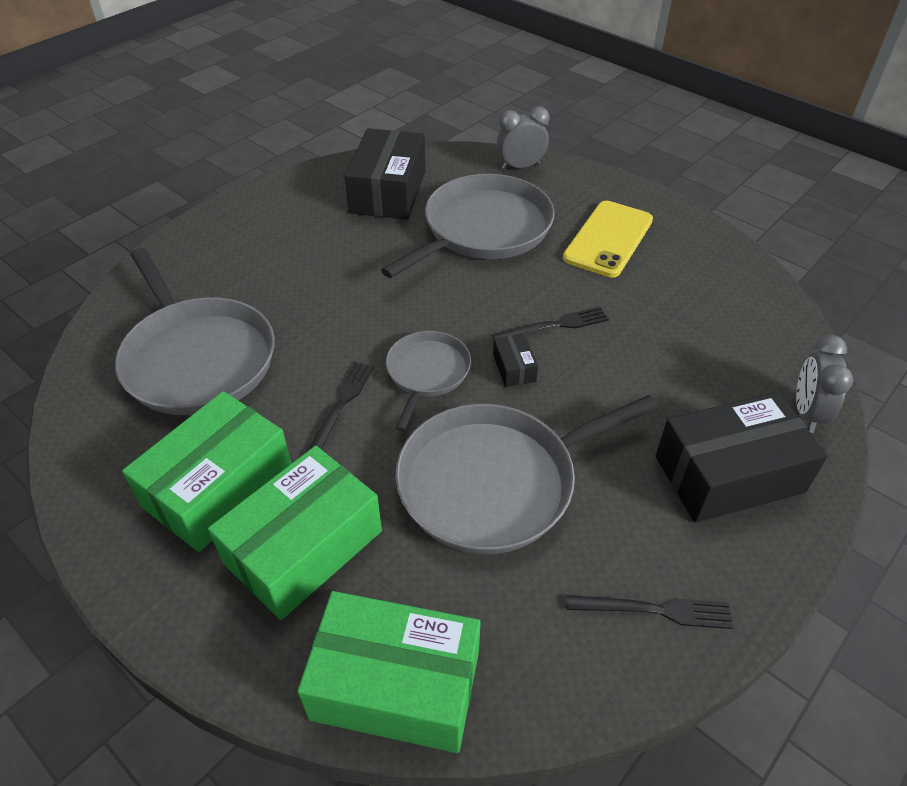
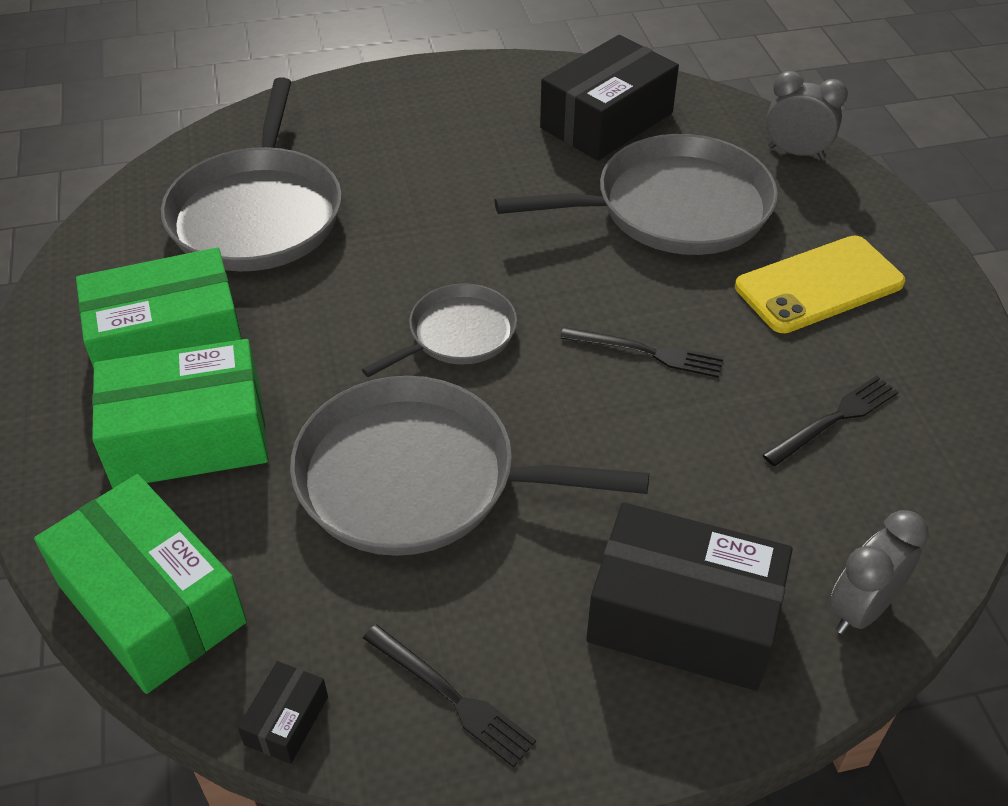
camera: 35 degrees right, 0 degrees up
black fork [306,361,374,452] -> black fork moved to [763,376,898,466]
black box [493,334,538,387] -> black box moved to [238,661,328,764]

